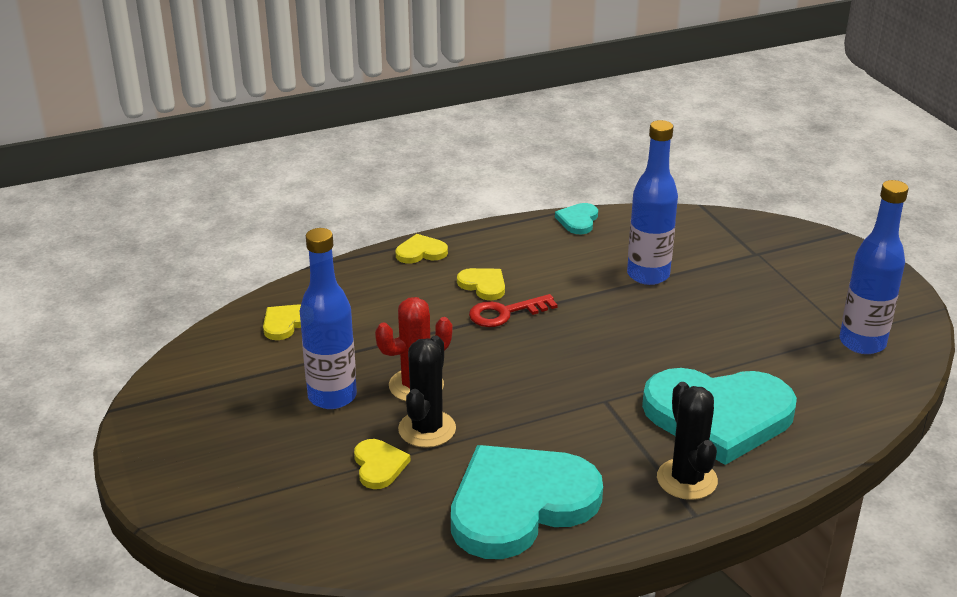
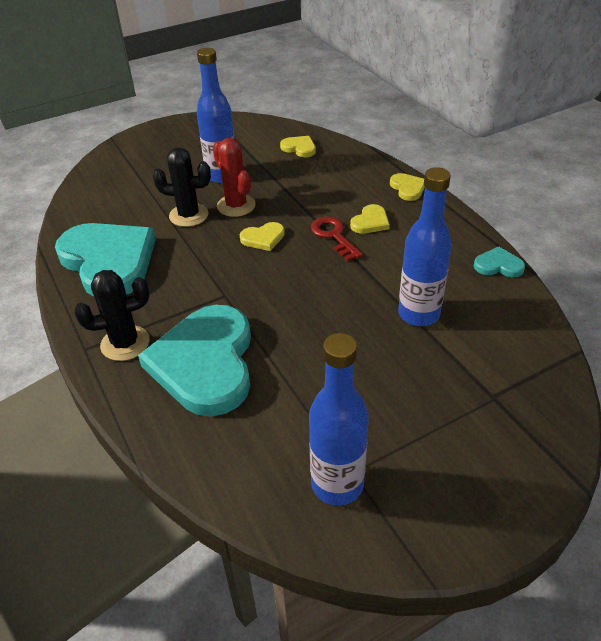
camera: 85 degrees right, 10 degrees up
yellow heart [354,439,410,489] -> yellow heart moved to [240,222,285,251]

